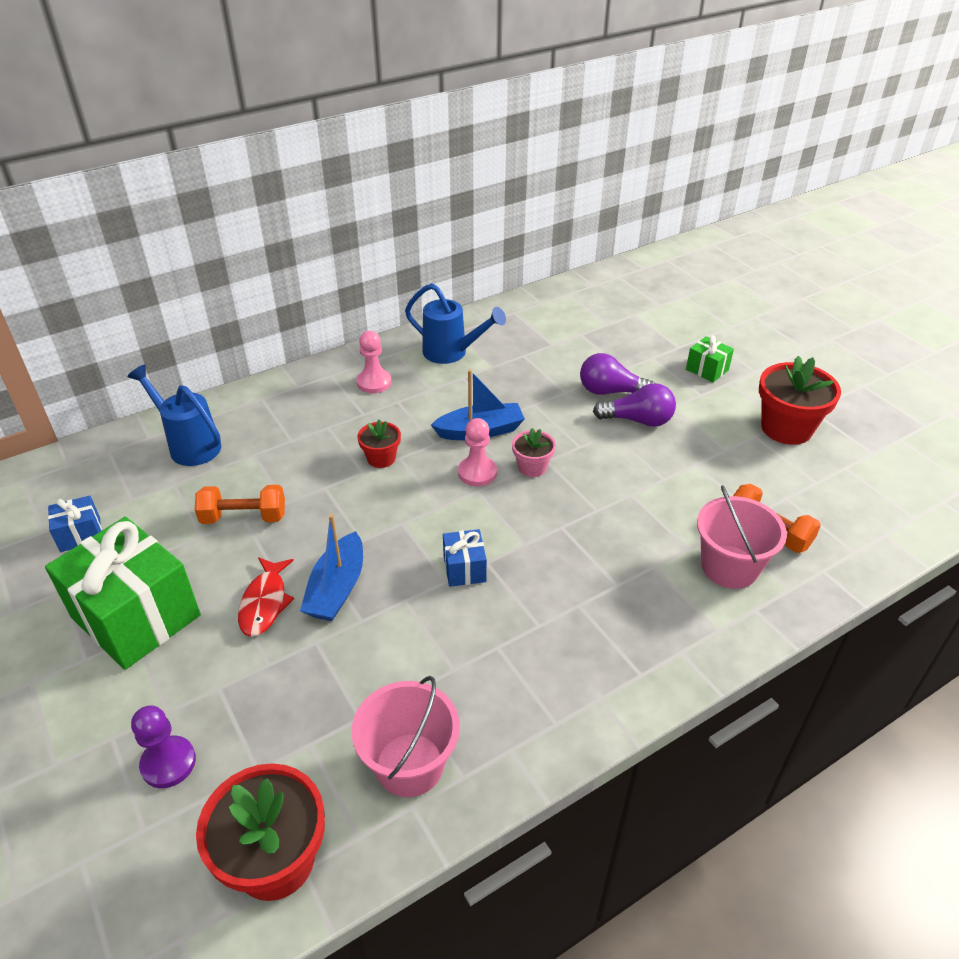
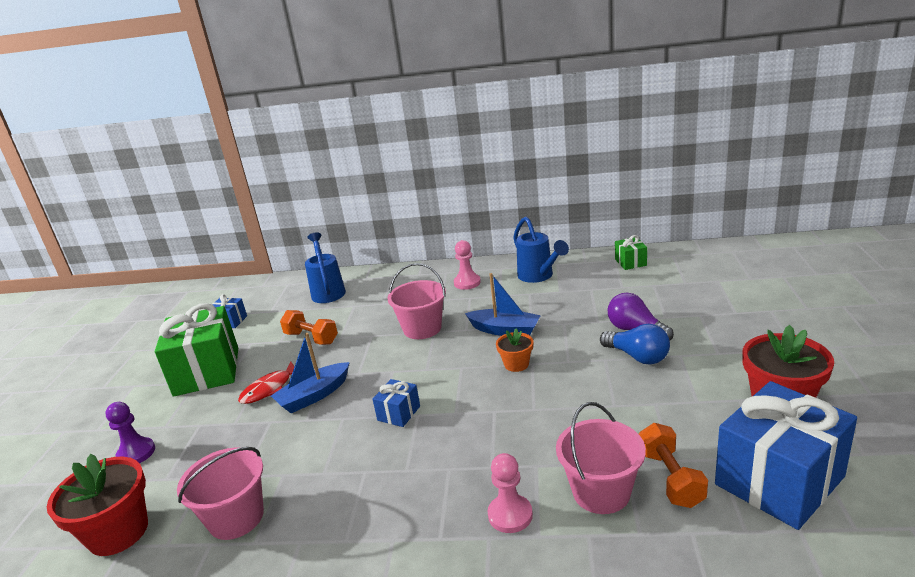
camera: 40 degrees right, 15 degrees down
red flower pot [357,419,401,468] -> pink bucket [387,263,446,339]
pink pawn [458,418,497,486] -> pink pawn moved to [487,453,533,533]
pink flower pot [512,428,556,477] -> orange flower pot [496,328,533,372]
purple light bulb [593,383,676,427] -> blue light bulb [600,324,670,365]
green gift [686,335,734,383] -> green gift moved to [615,235,647,270]
none -> blue gift [715,381,857,530]

